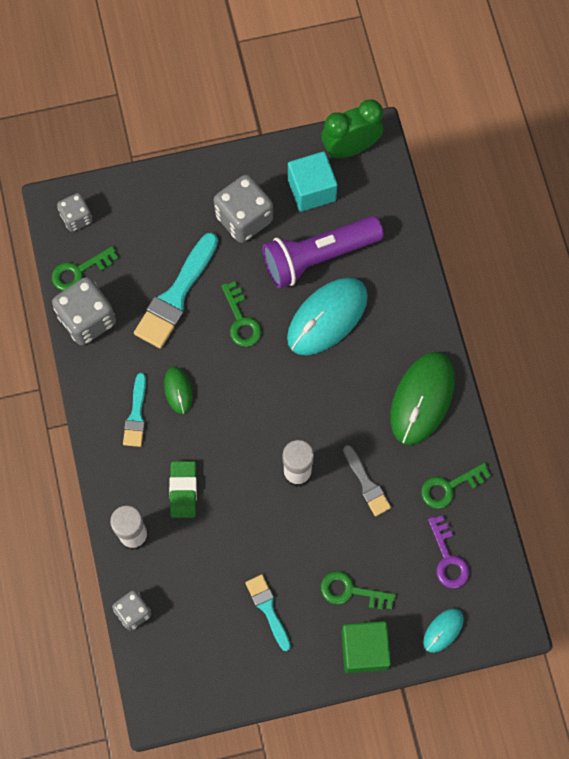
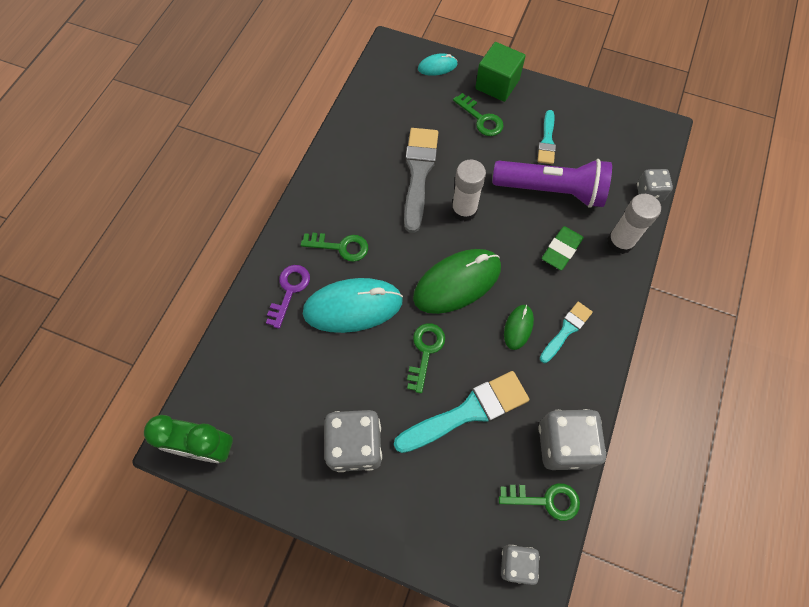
camera: 145 degrees left, 5 degrees down
purple flashlight [262,216,384,288] -> purple flashlight moved to [492,159,612,208]
turquoise cube [288,151,337,212] -> none
grey brush [343,445,391,516] -> grey brush [404,128,438,233], size x1.77
green mouse [390,352,455,445] -> green mouse moved to [413,249,501,314]
green key [421,463,491,509] -> green key moved to [301,233,368,262]
purple key [428,515,470,589] -> purple key moved to [266,265,310,329]

